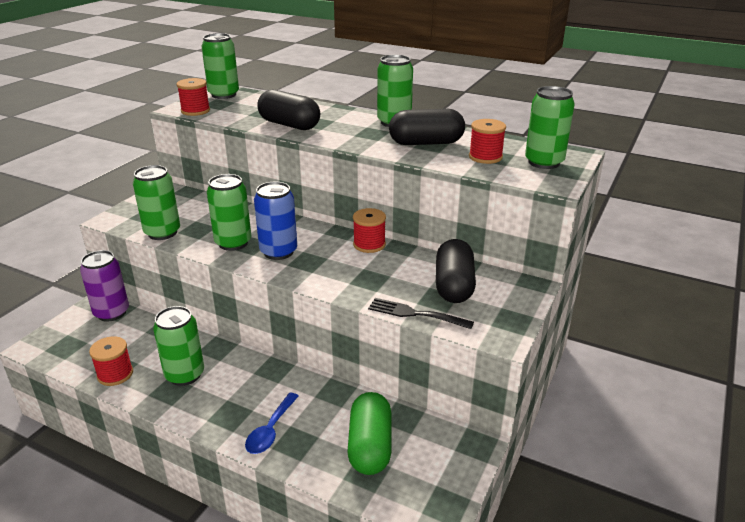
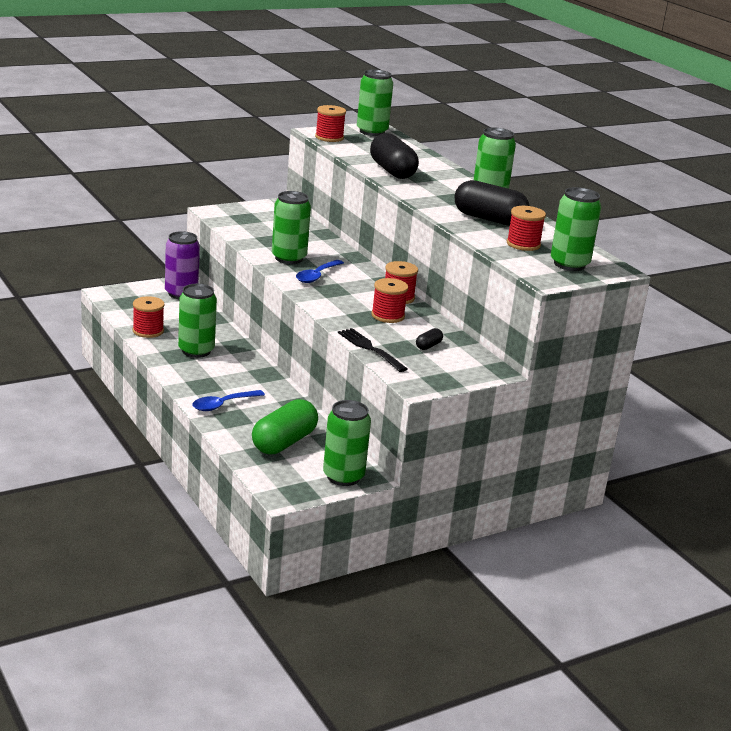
camera: 30 degrees right, 5 degrees down
green can [133,165,180,240] -> green can moved to [323,400,371,486]
blue can [254,182,297,260] -> blue spoon [296,260,344,283]
black capsule [436,239,476,303] -> black capsule [416,328,443,350], size x0.43
none -> red spool [371,278,408,323]

